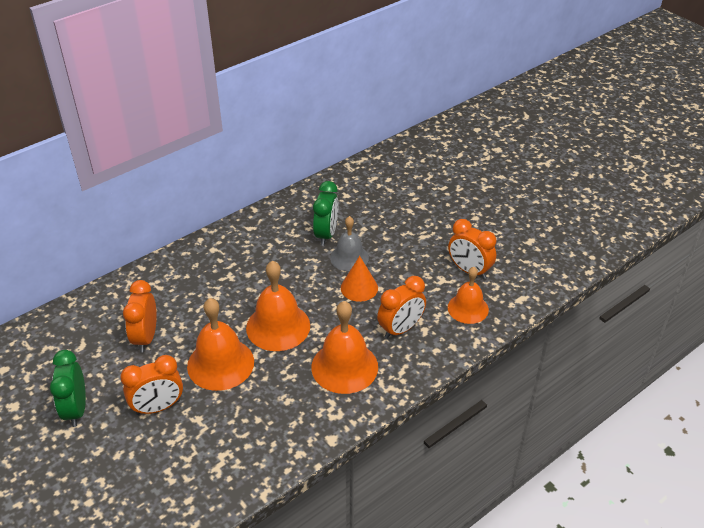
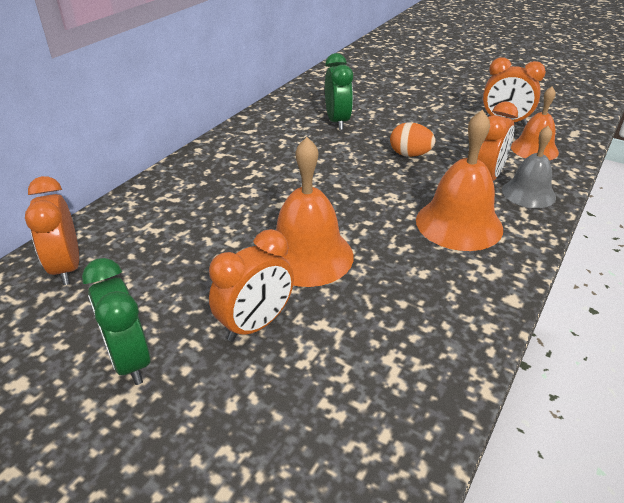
camera: 20 degrees left, 5 degrees down
orange clock [123,280,157,352] -> orange clock moved to [25,176,79,285]
orange bell [246,261,310,351] -> none
grey bell [330,216,369,271] -> grey bell moved to [502,126,556,208]
orange cone [341,256,378,302] -> orange egg [390,122,435,157]

